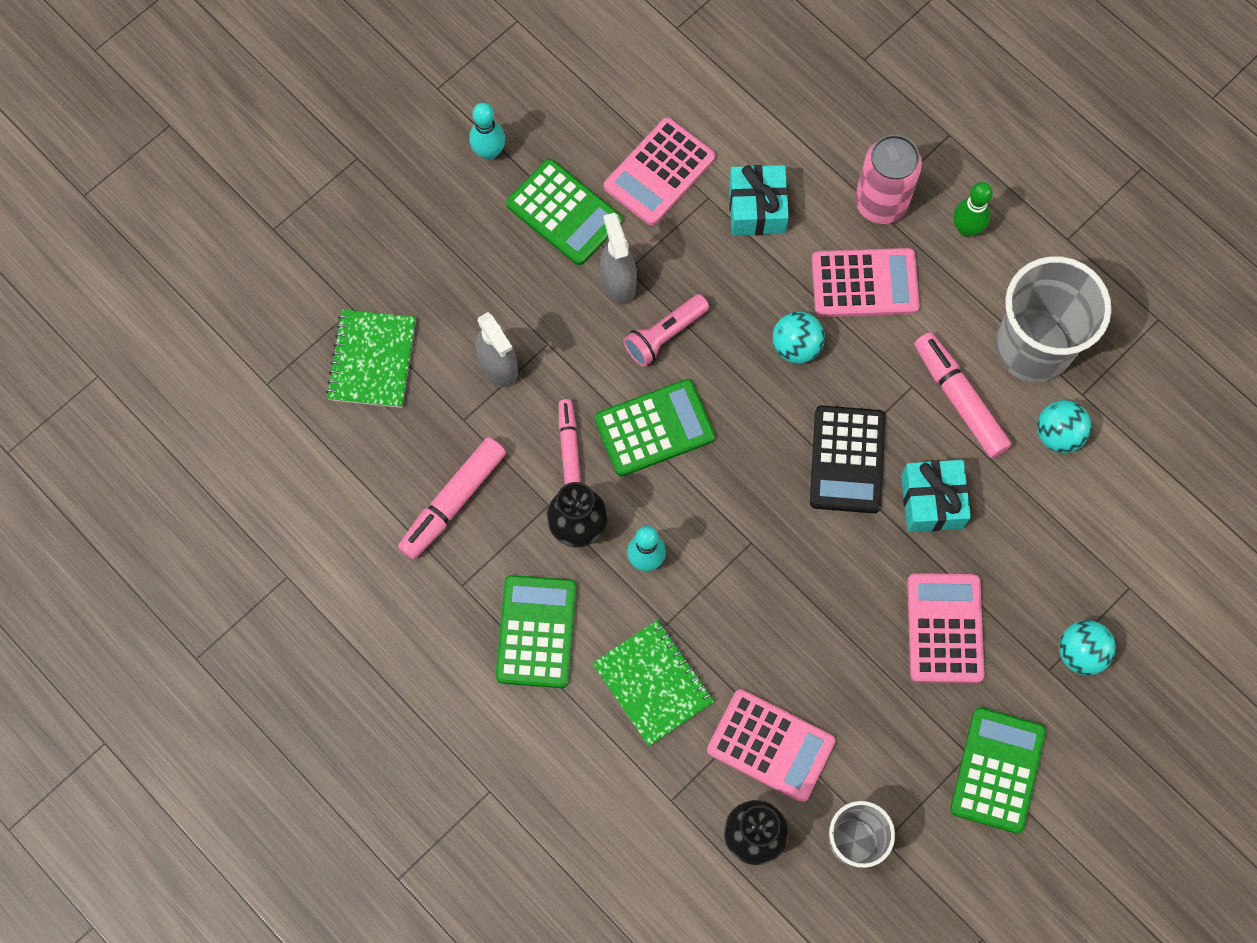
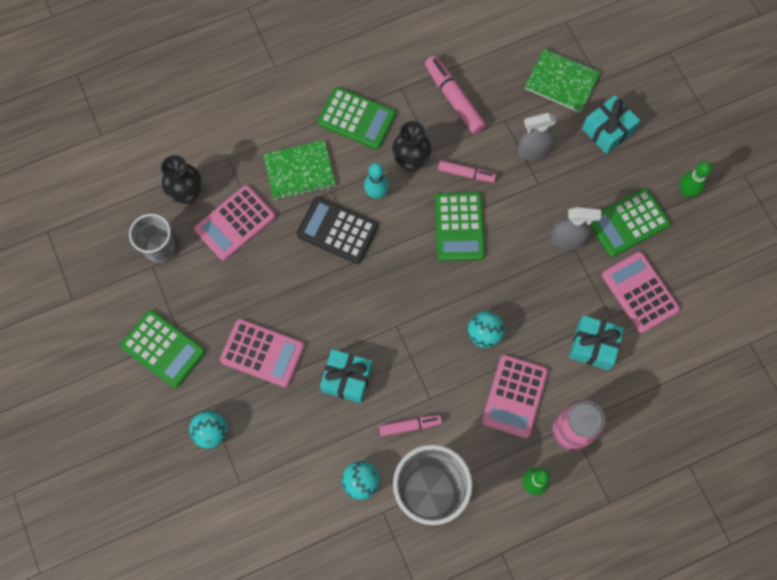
camera: 110 degrees right, 0 degrees up
turquoise bowling pin [469,103,505,160] -> green bowling pin [680,161,712,197]
pink flashlight [623,294,709,367] -> none
black calculator [810,405,885,513] -> black calculator moved to [297,197,378,264]
pink marker [914,332,1012,458] -> pink marker [379,415,442,436], size x0.62
none -> turquoise gift [582,95,640,154]

